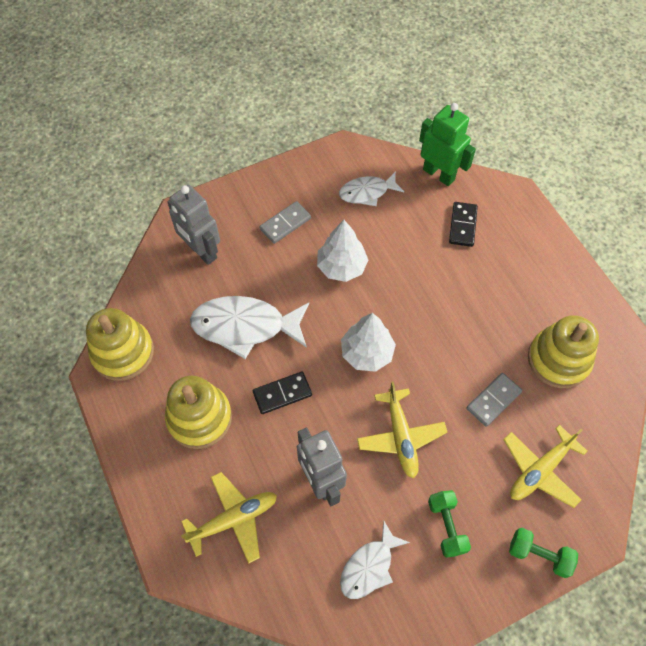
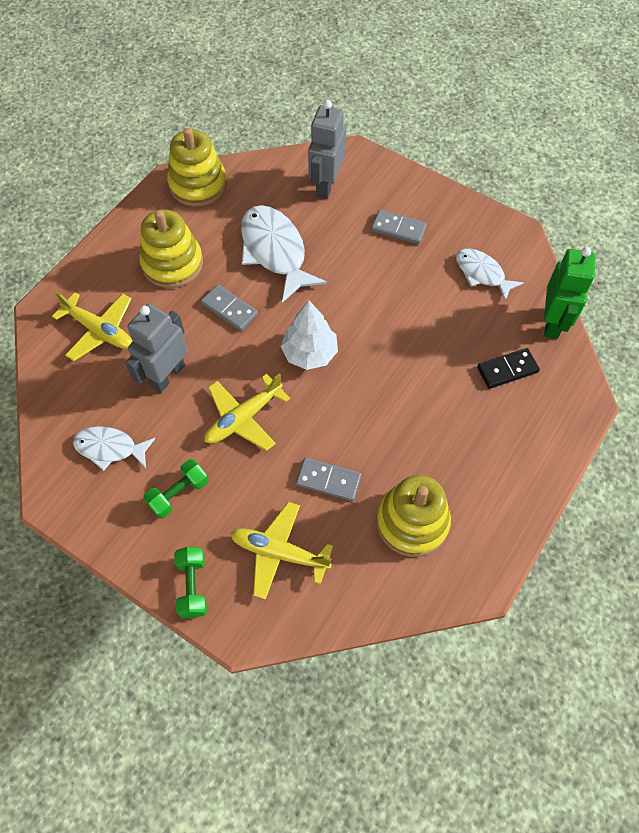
camera: 60 degrees right, 0 degrees up
black domino [253,372,312,414] -> grey domino [201,284,258,331]
white tree [317,220,368,282] -> none

